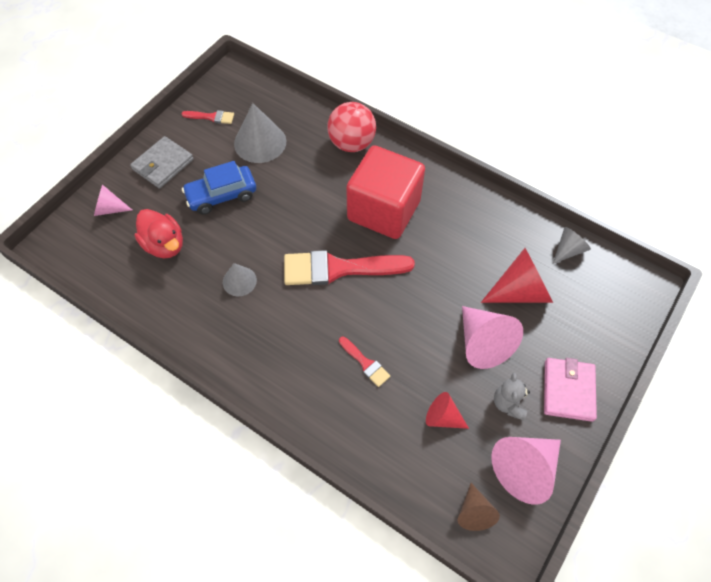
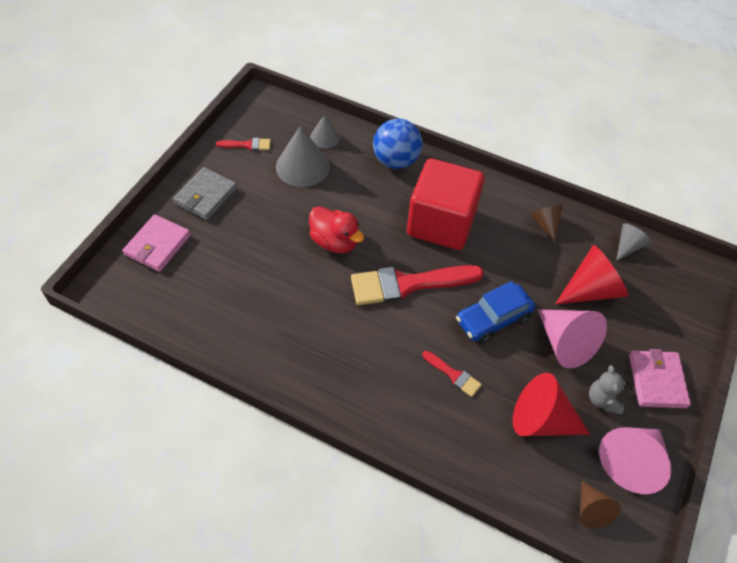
camera: 10 degrees left, 5 degrees down
pink cone [94,185,132,216] -> pink wallet [123,214,191,272]
red duck [135,209,183,258] -> red duck moved to [309,206,364,253]
blue car [182,161,256,214] -> blue car moved to [456,281,535,344]
grey cone [223,263,257,296] -> grey cone moved to [310,115,340,149]
red ball [327,102,376,152] -> blue ball [373,119,422,169]
red cone [426,392,469,429] -> red cone [513,373,590,436], size x1.74
none -> brown cone [530,205,563,242]

